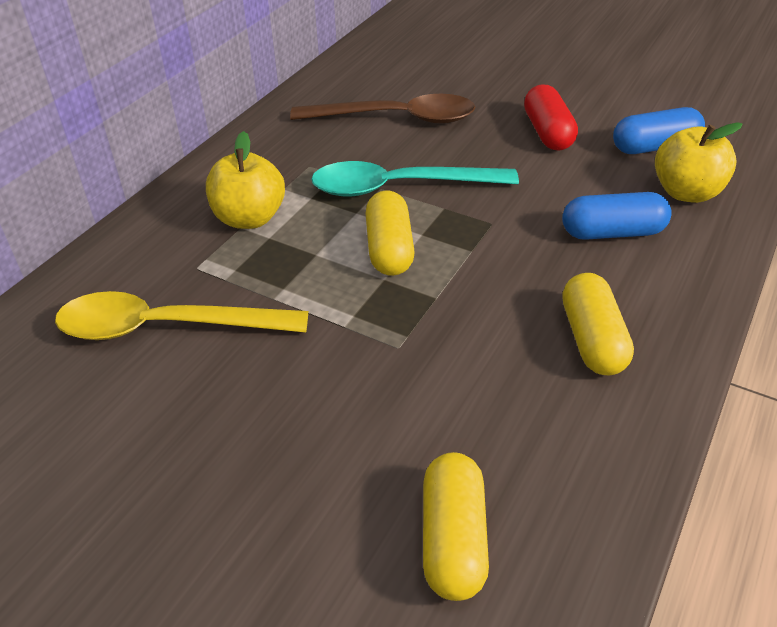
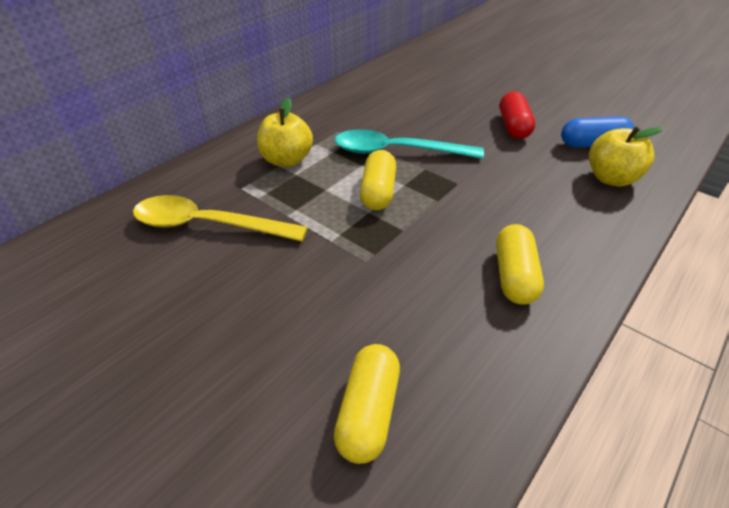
camera: 10 degrees right, 0 degrees up
brown spoon [290,94,475,124] -> none
blue capsule [562,192,672,240] -> none

